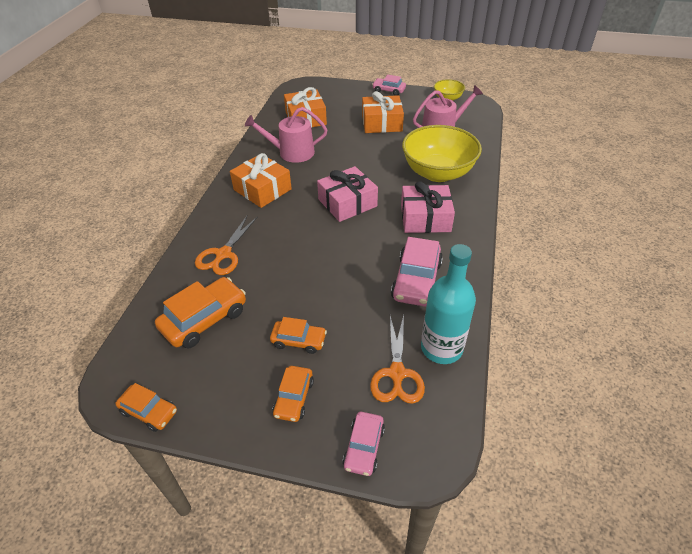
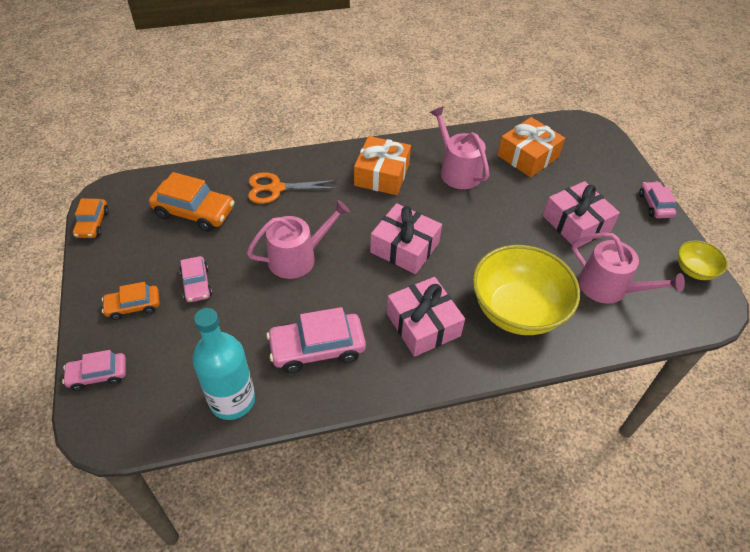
camera: 60 degrees right, 5 degrees up
orange car [270,317,327,354] -> pink car [179,256,212,302]
orange gift [362,91,404,133] -> pink gift [543,181,620,248]
orange scissors [370,315,425,404] -> none
none -> pink watering can [247,200,350,279]

